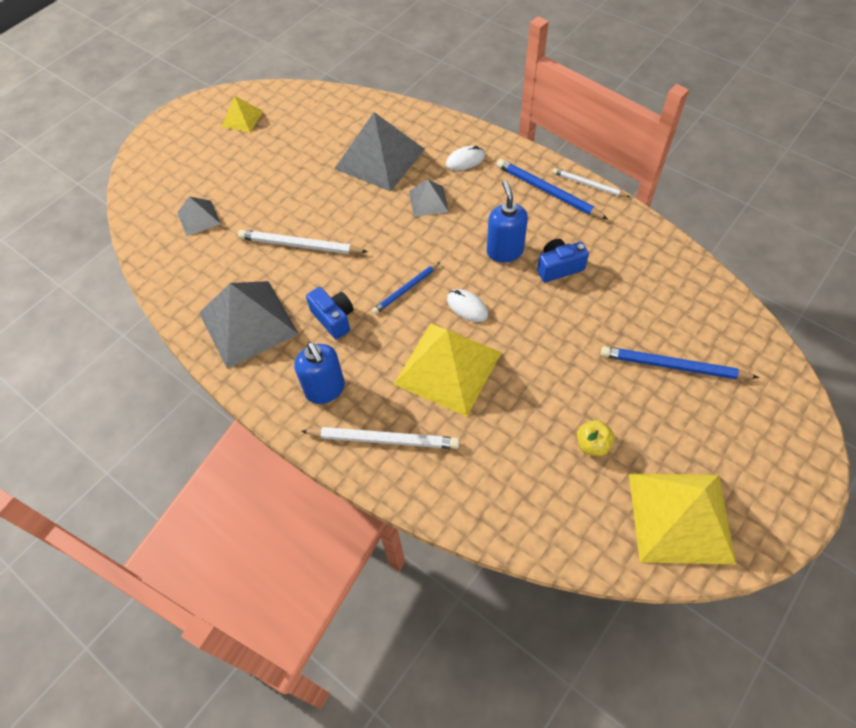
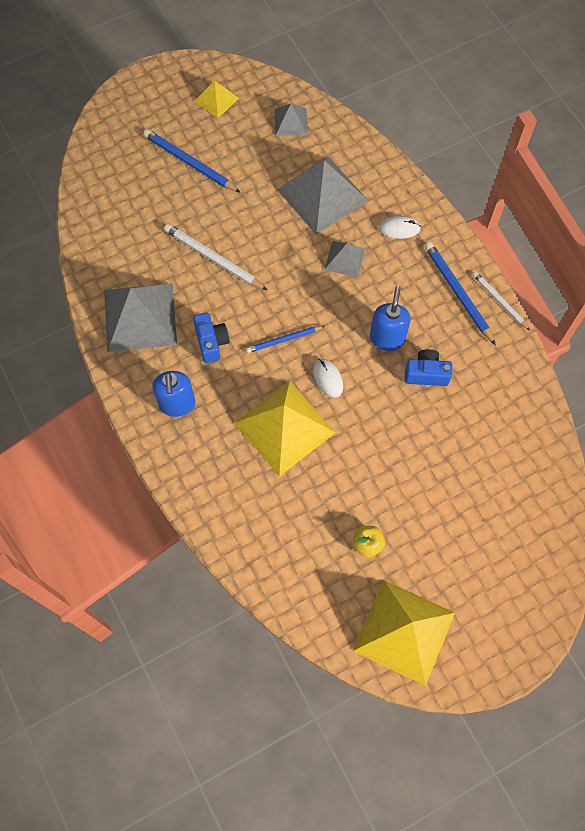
camera: 20 degrees right, 10 degrees up
grey pyramid [177,197,221,236] -> grey pyramid moved to [274,104,308,136]
white pencil [301,427,460,449] -> none
blue pencil [601,346,759,379] -> blue pencil moved to [143,129,241,193]

